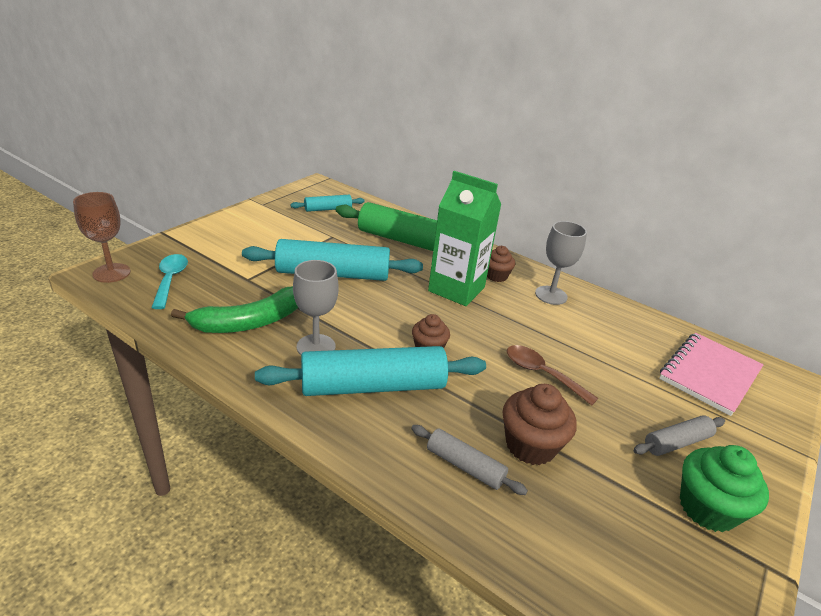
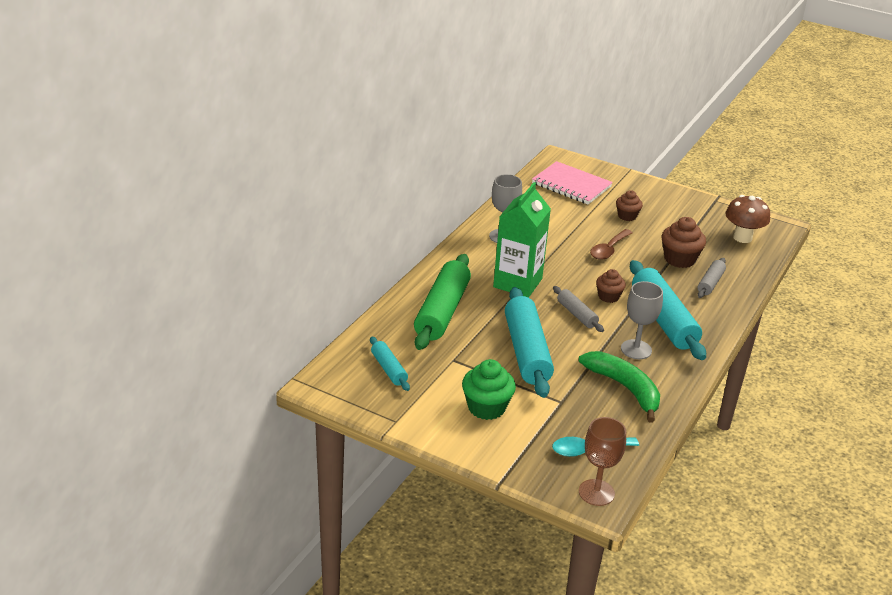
camera: 95 degrees left, 0 degrees up
brown cupcake [487,246,515,282] -> brown cupcake moved to [616,190,643,221]
grey rolling pin [633,415,725,456] -> grey rolling pin moved to [553,286,604,332]
green cupcake [680,445,769,532] -> green cupcake moved to [462,359,516,420]
none -> brown mushroom [725,195,770,243]

